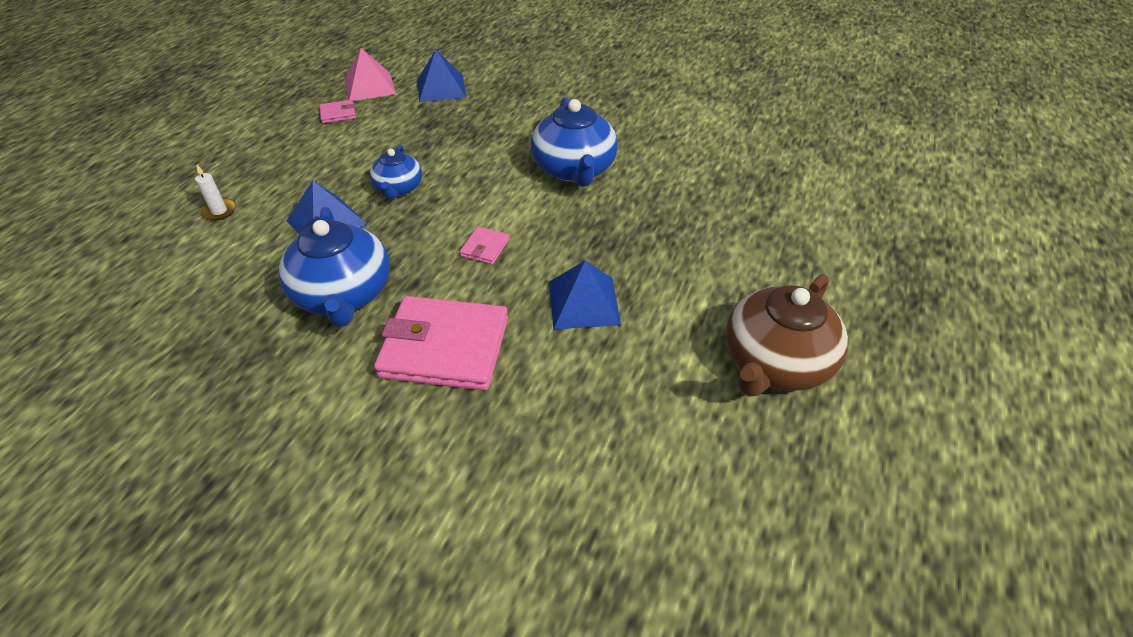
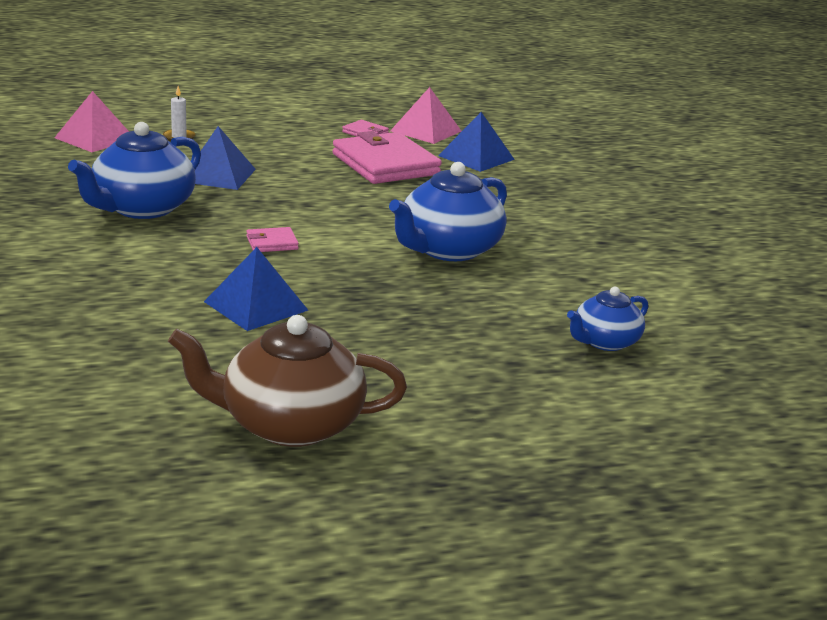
camera: 50 degrees right, 20 degrees down
blue teapot [369,145,422,200] -> blue teapot moved to [567,287,648,351]
pink wallet [374,296,508,391] -> pink wallet moved to [333,131,442,184]
none -> pink pyramid [54,91,129,152]

